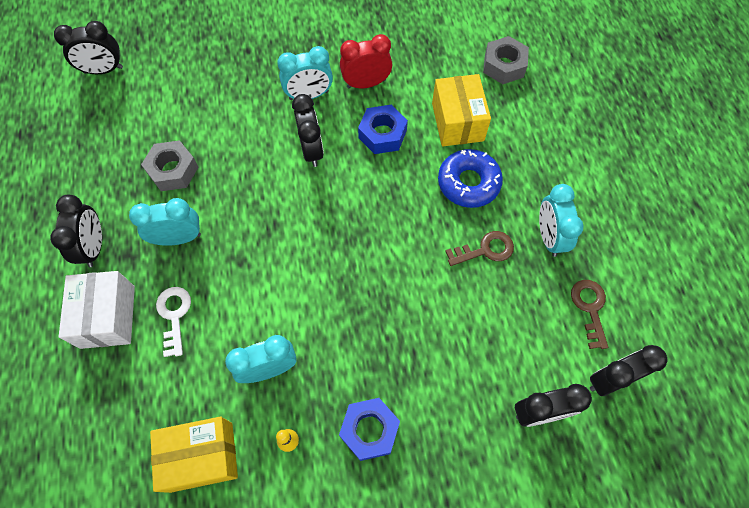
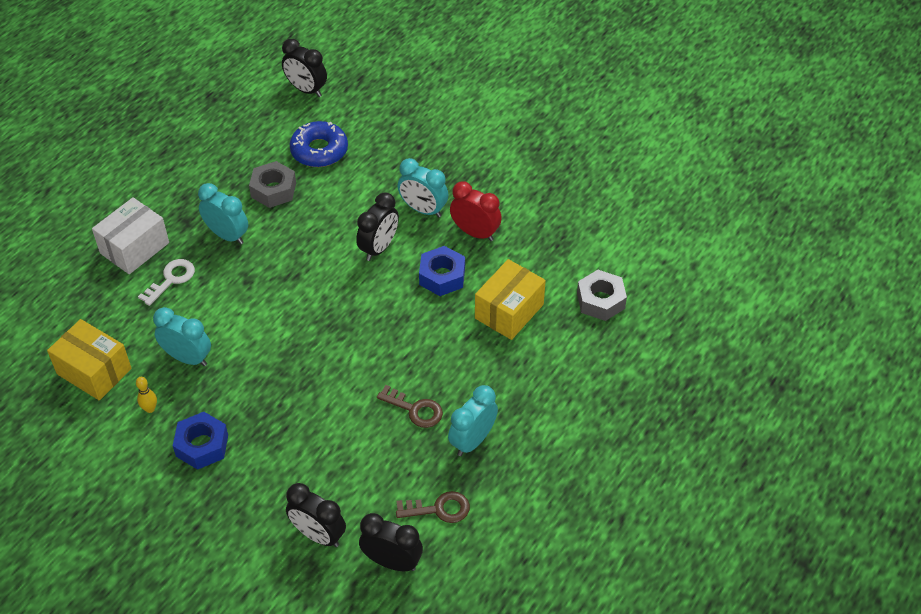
camera: 45 degrees right, 15 degrees down
black clock [50,194,102,267] -> none
blue donut [438,149,503,208] -> blue donut moved to [289,121,348,167]
brown key [571,280,608,349] -> brown key turned 45 degrees clockwise [396,491,470,523]

